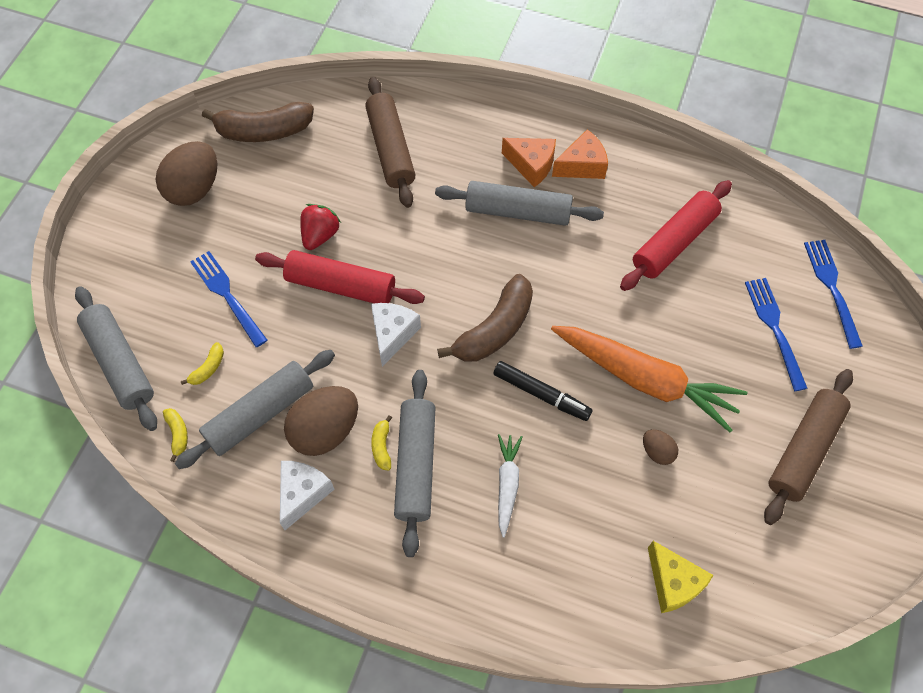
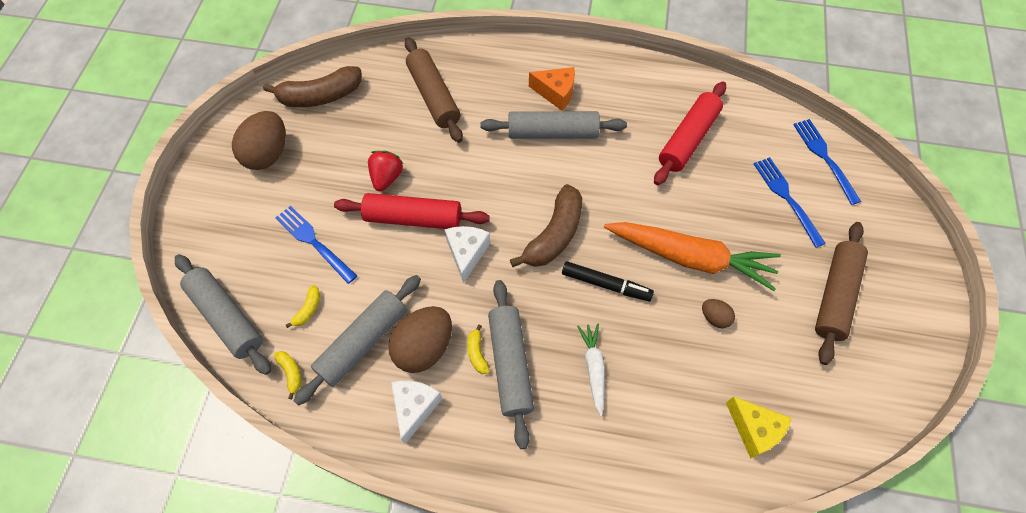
camera: 10 degrees left, 0 degrees up
orange cheese [552,129,608,179] -> none

